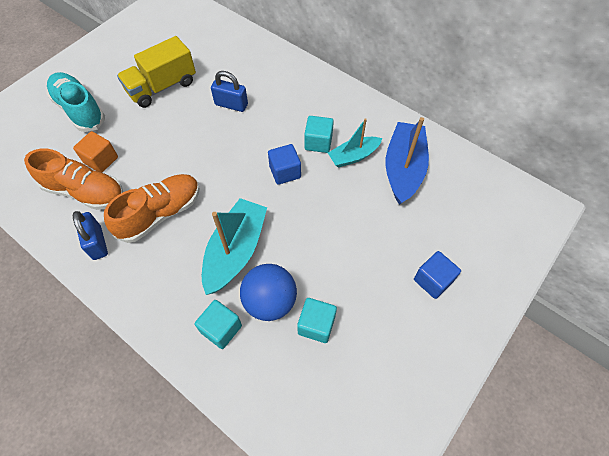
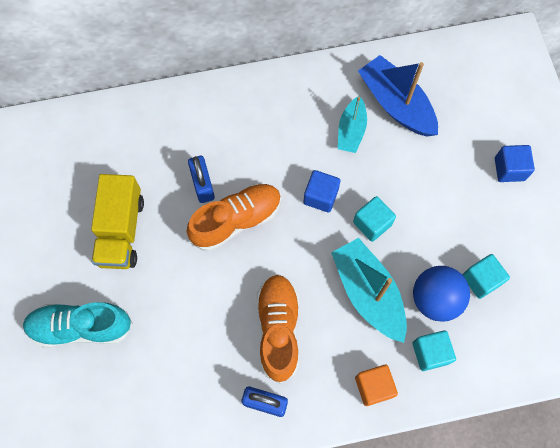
camera: 50 degrees left, 10 degrees up
orange shoe [24,149,123,210] -> orange shoe moved to [186,184,281,251]
orange cube [73,131,118,173] -> orange cube moved to [355,365,398,406]
blue padlock [211,71,248,112] -> blue padlock turned 75 degrees counterclockwise [188,156,215,203]
turquoise cube [304,116,334,153] -> turquoise cube moved to [353,196,396,242]

